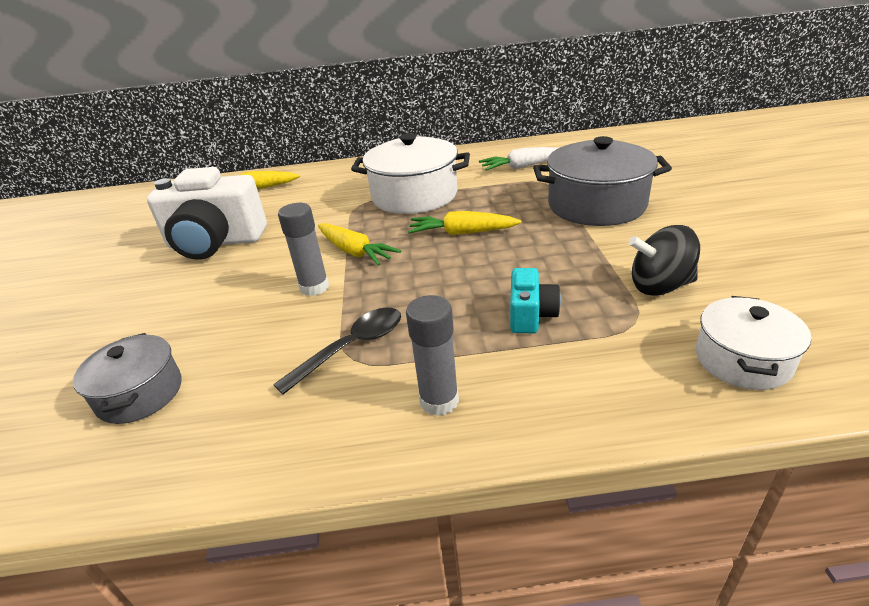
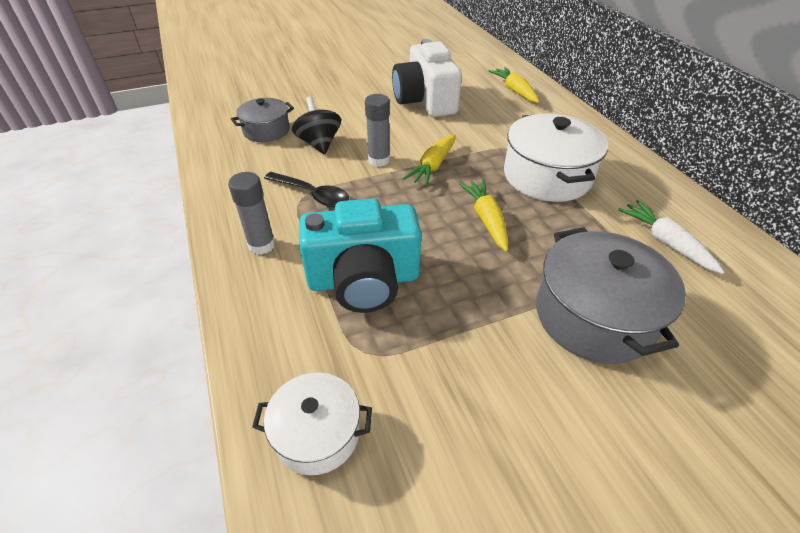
camera: 70 degrees right, 10 degrees up
turquoise camera [510,268,561,333] -> turquoise camera [299,198,421,313], size x2.06
black spinning top [629,225,700,296] -> black spinning top moved to [292,97,341,155]

